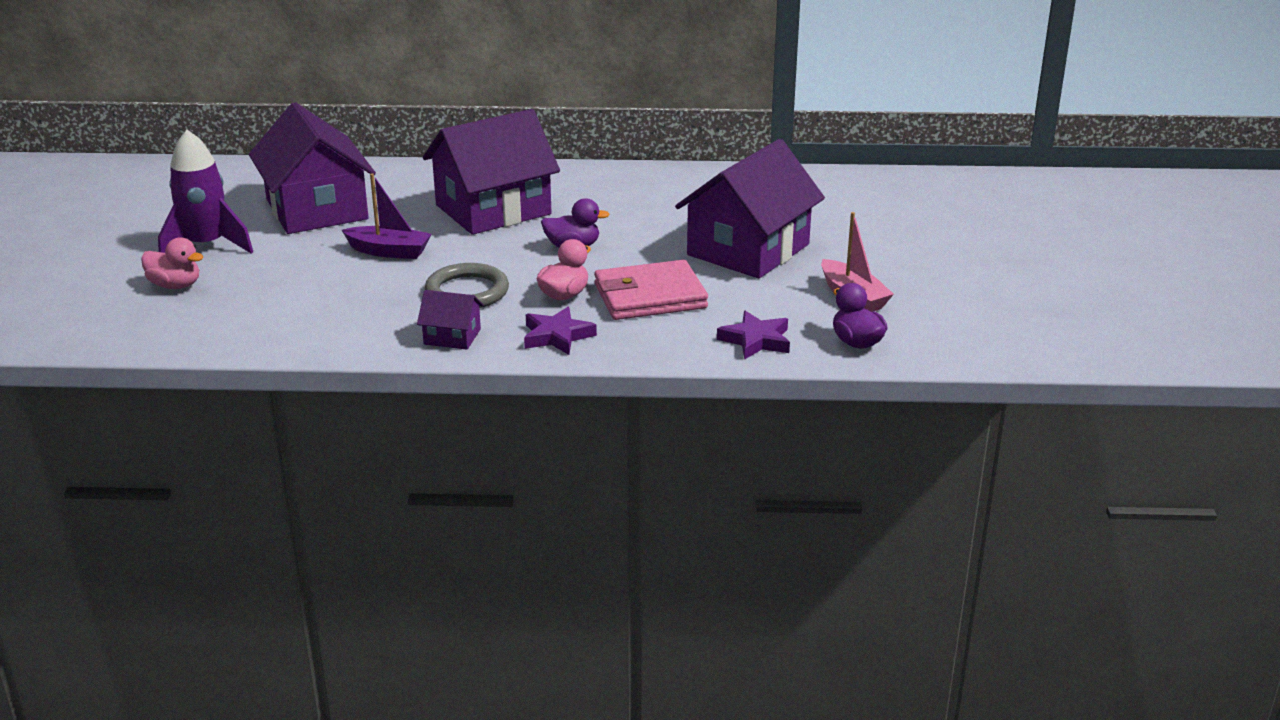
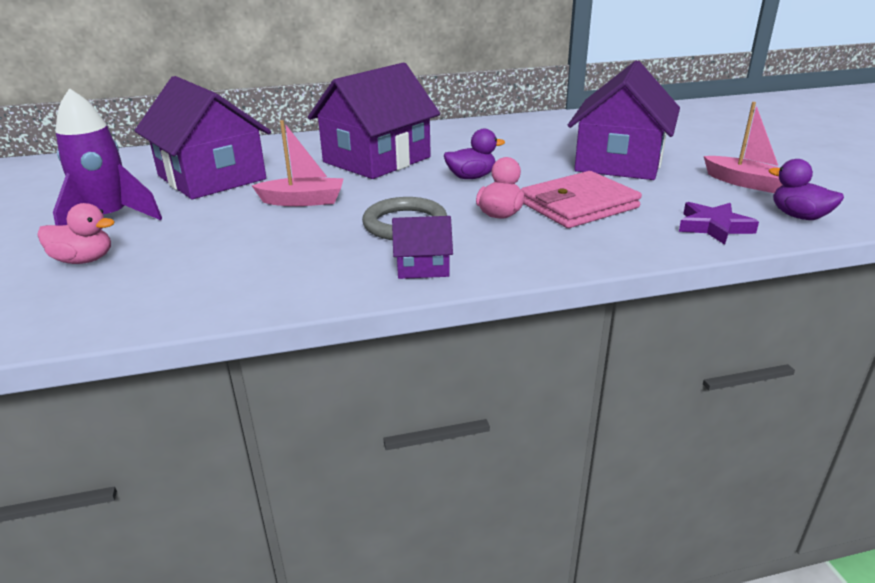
camera: 15 degrees left, 0 degrees up
purple boat [342,173,431,259] -> pink boat [252,120,344,206]
purple star [524,307,597,355] -> none

